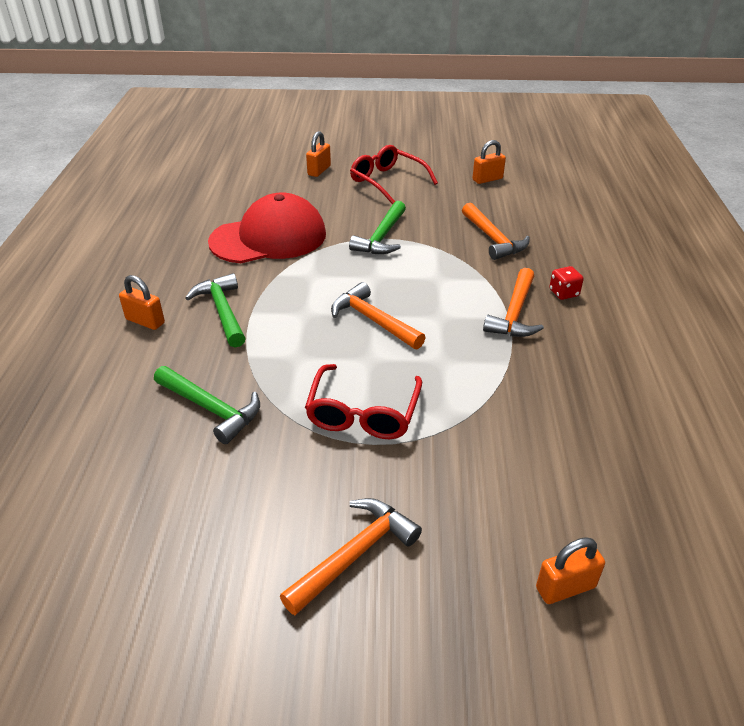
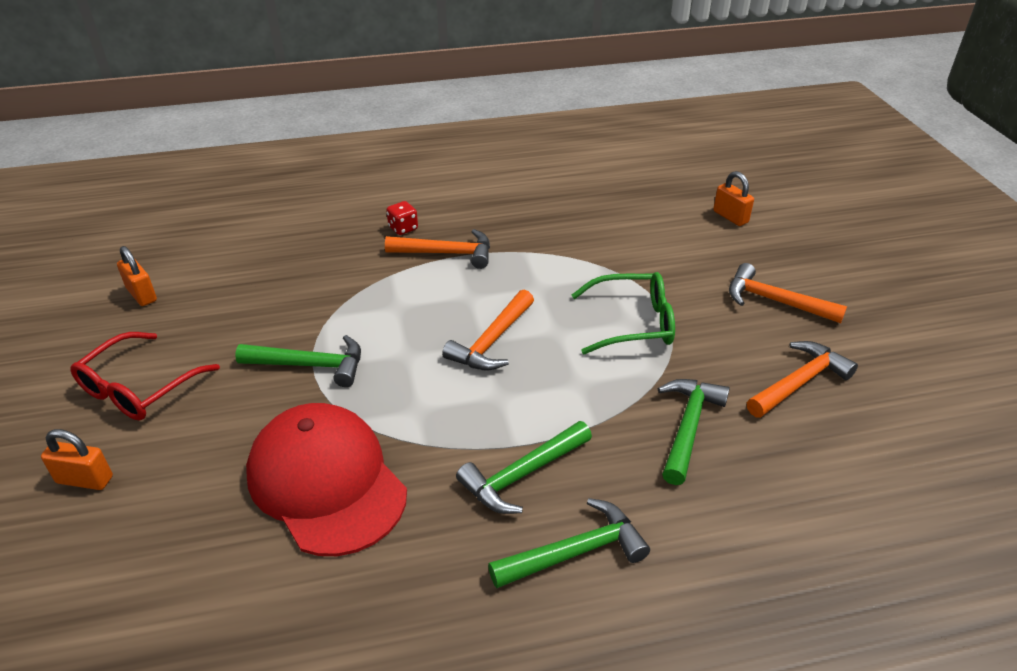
camera: 105 degrees left, 0 degrees up
orange padlock [119,275,165,330] -> green hammer [488,498,650,588]
red glasses [305,364,422,439] -> green glasses [572,272,675,354]
orange hammer [462,203,530,260] -> orange hammer moved to [747,341,858,418]

